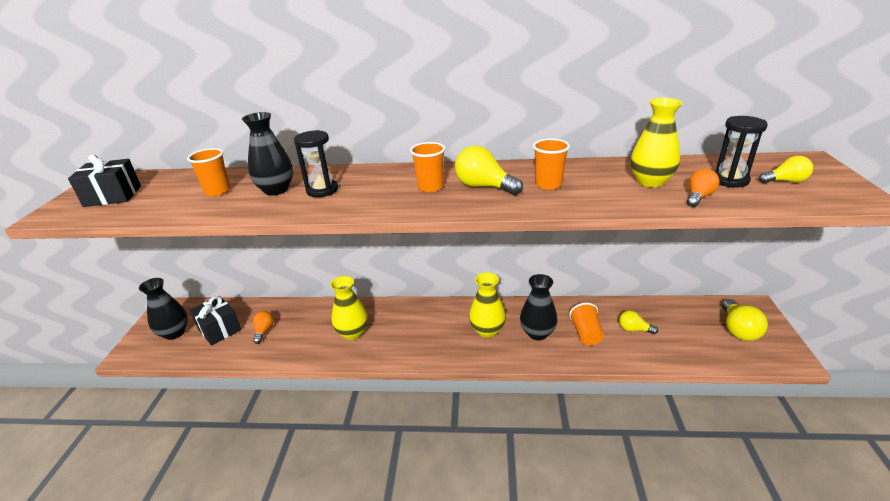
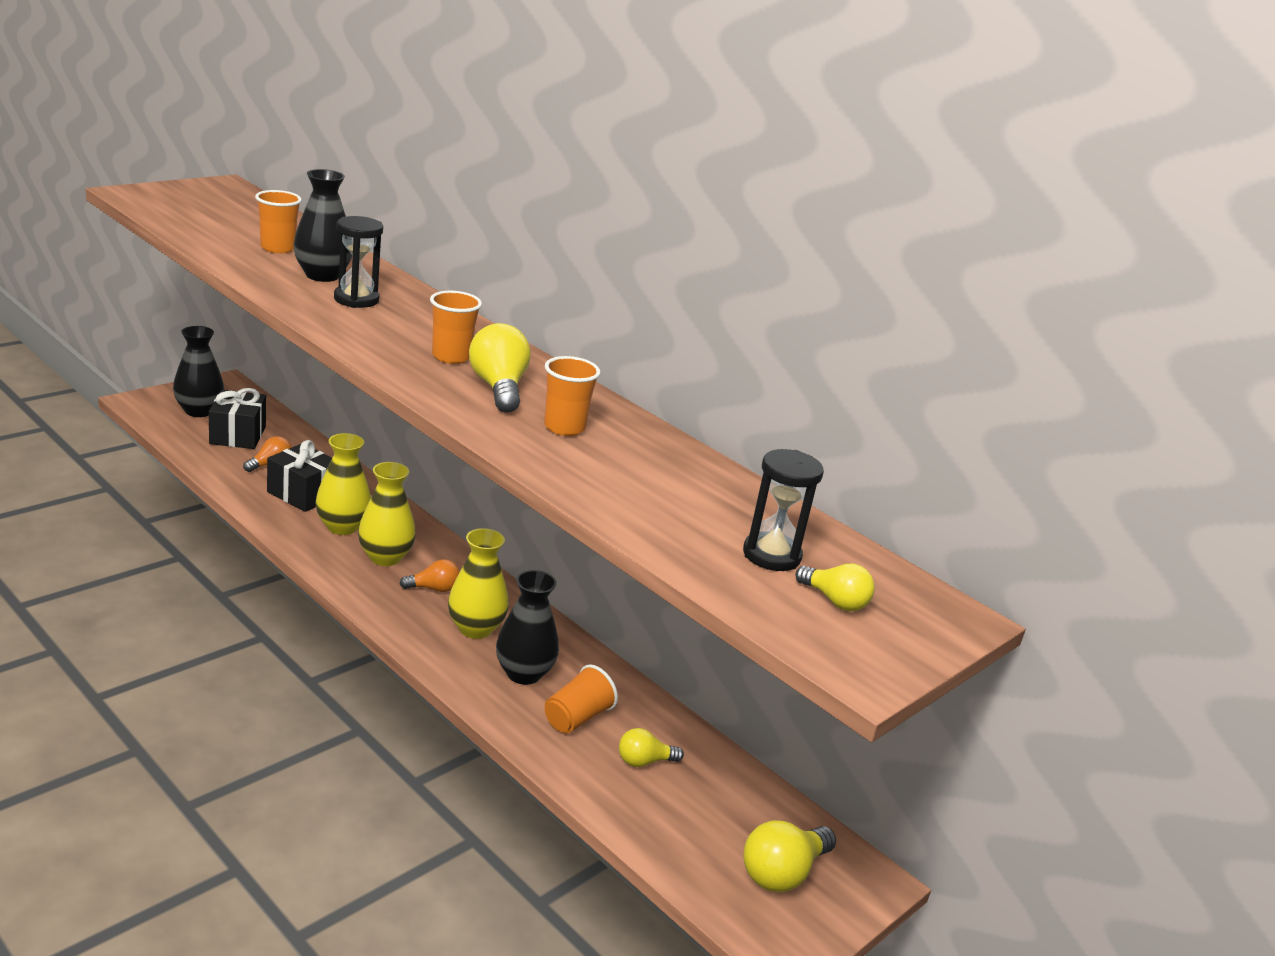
camera: 35 degrees right, 5 degrees down
black gift [68,154,141,207] -> black gift moved to [267,440,332,512]
yellow light bulb [619,310,658,334] -> yellow light bulb turned 75 degrees counterclockwise [619,728,684,767]
yellow vase [631,98,682,187] -> yellow vase moved to [358,462,416,566]
orange light bulb [687,169,719,207] -> orange light bulb moved to [399,559,460,592]

